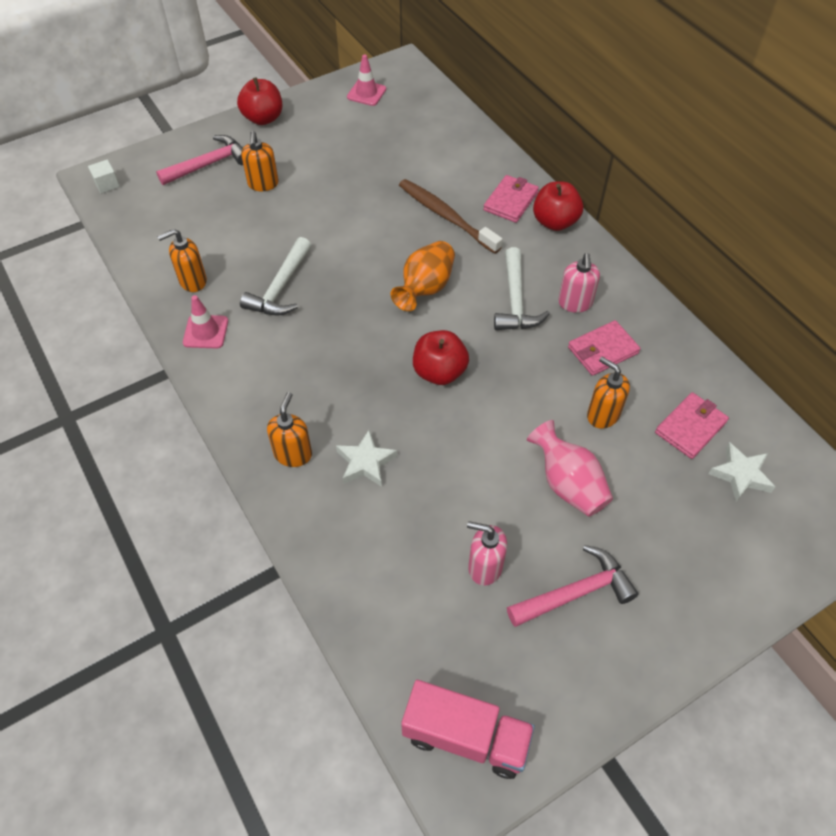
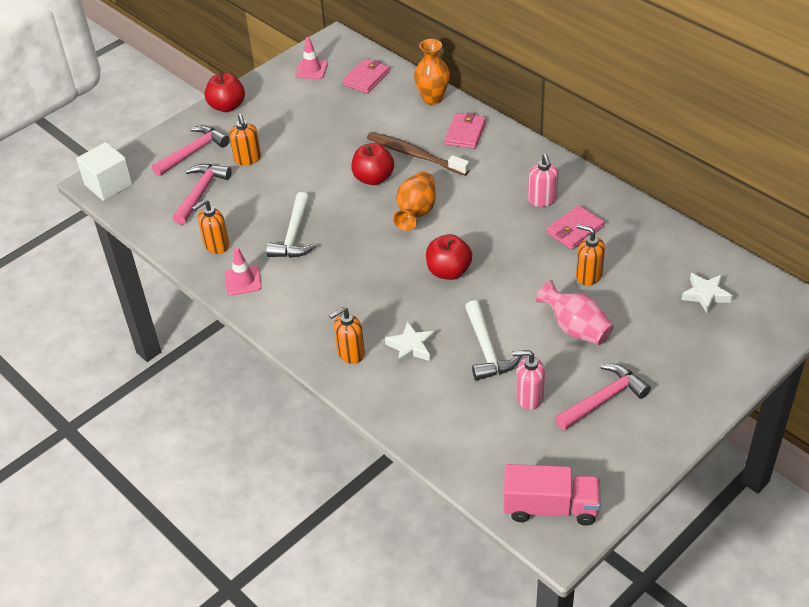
camera: 10 degrees left, 10 degrees down
white cube [88,159,120,194] -> white cube [76,142,133,201], size x1.94
orange soap dispenser [267,392,312,467] -> orange soap dispenser turned 120 degrees counterclockwise [329,307,365,364]
white hammer [494,247,550,330] -> white hammer moved to [465,300,521,381]
red apple [533,181,583,231] -> red apple moved to [351,143,394,185]
pink wallet [655,392,729,459] -> pink wallet moved to [342,59,390,93]
none -> pink hammer [173,164,232,225]
none -> orange vase [414,39,450,105]

